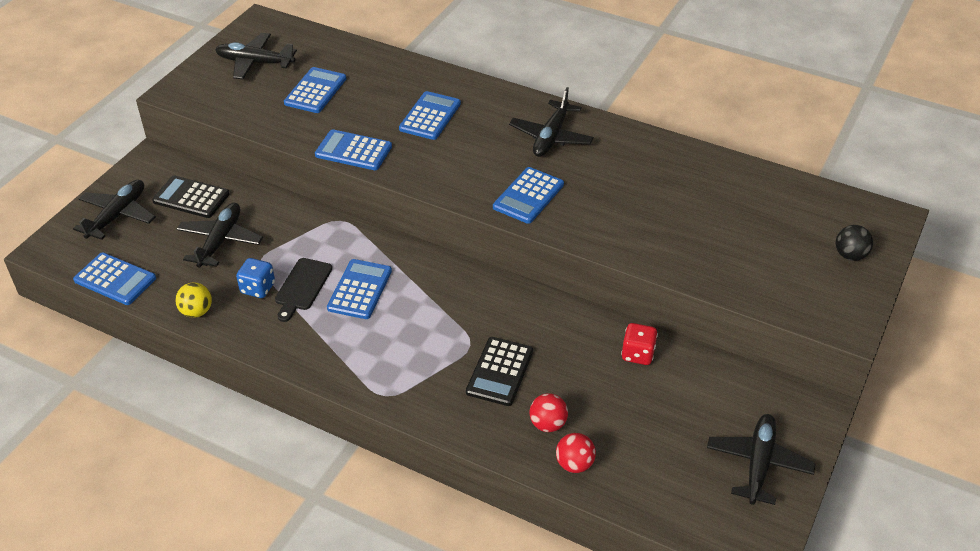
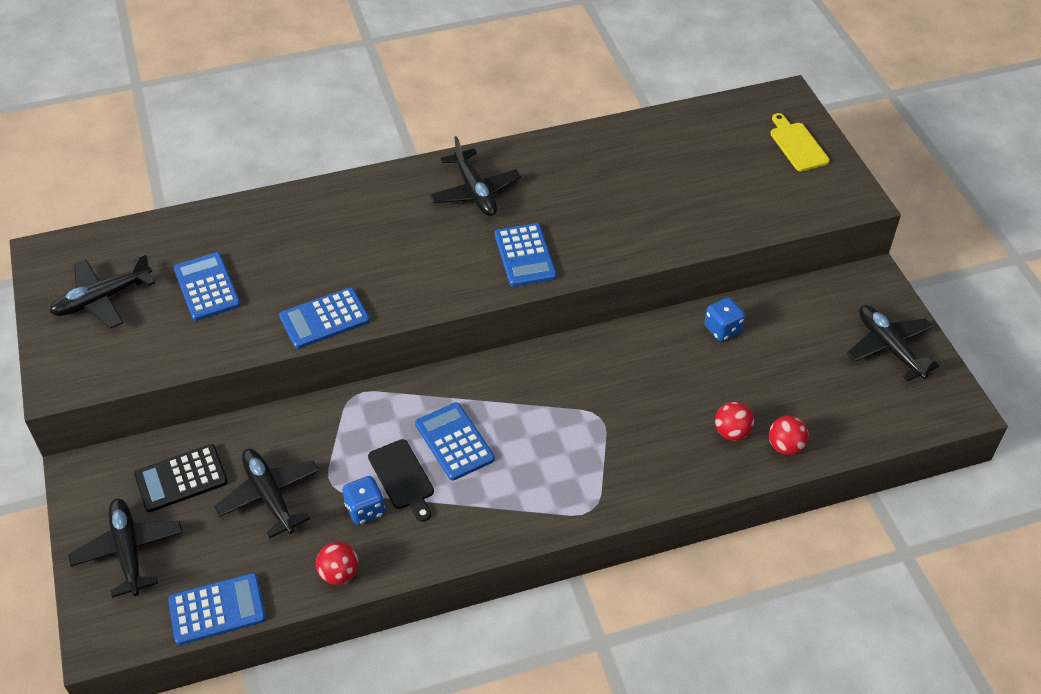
camera: 45 degrees left, 5 degrees up
yellow ball [175,282,212,318] -> red ball [316,542,358,585]
blue calculator [399,91,461,140] -> none
black calculator [466,337,533,406] -> none
red dice [621,323,658,365] -> blue dice [704,297,745,341]
black ball [836,225,873,261] -> yellow cutting board [770,113,830,171]

